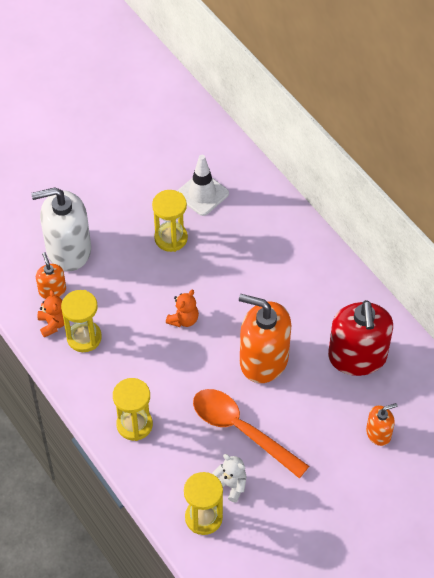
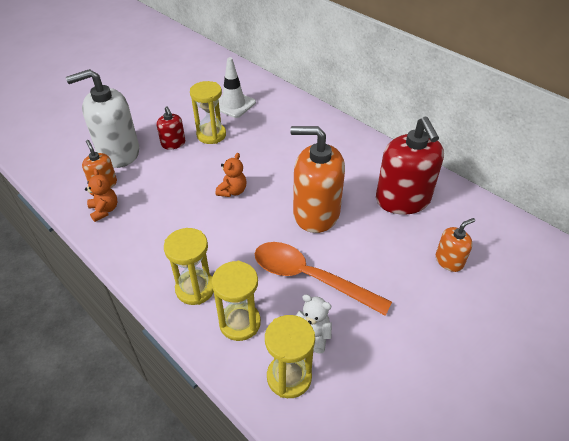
camera: 10 degrees left, 10 degrees down
yellow hourglass [61,290,102,352] -> yellow hourglass moved to [212,261,261,341]
none -> red soap dispenser [156,106,185,150]

